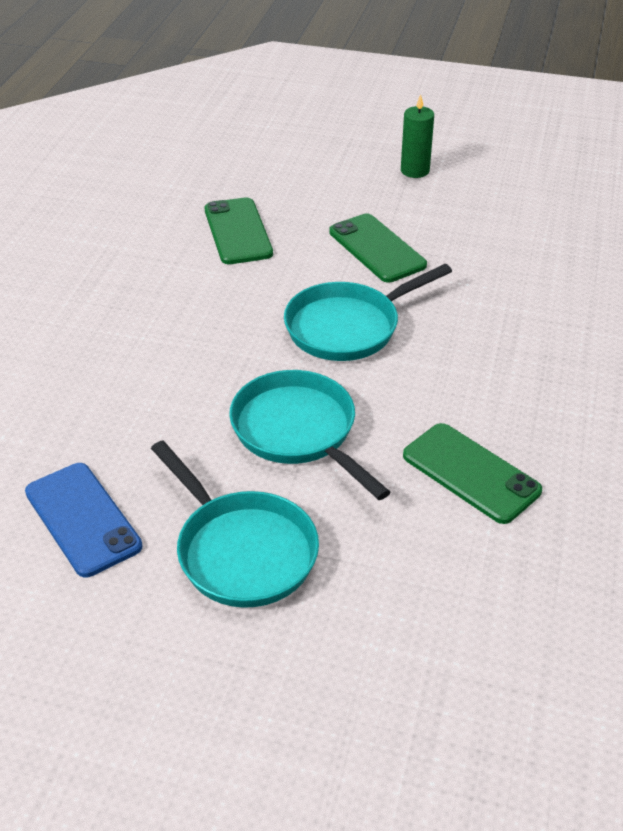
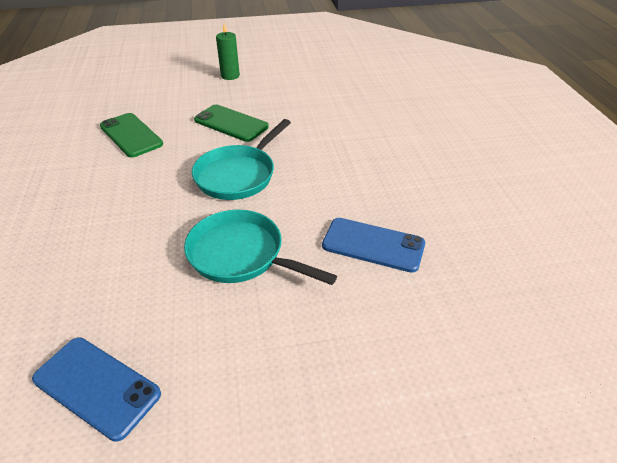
camera: 25 degrees left, 0 degrees up
turquoise pan [151,441,319,608] -> none
green phone [403,423,542,524] -> blue phone [322,218,425,273]

